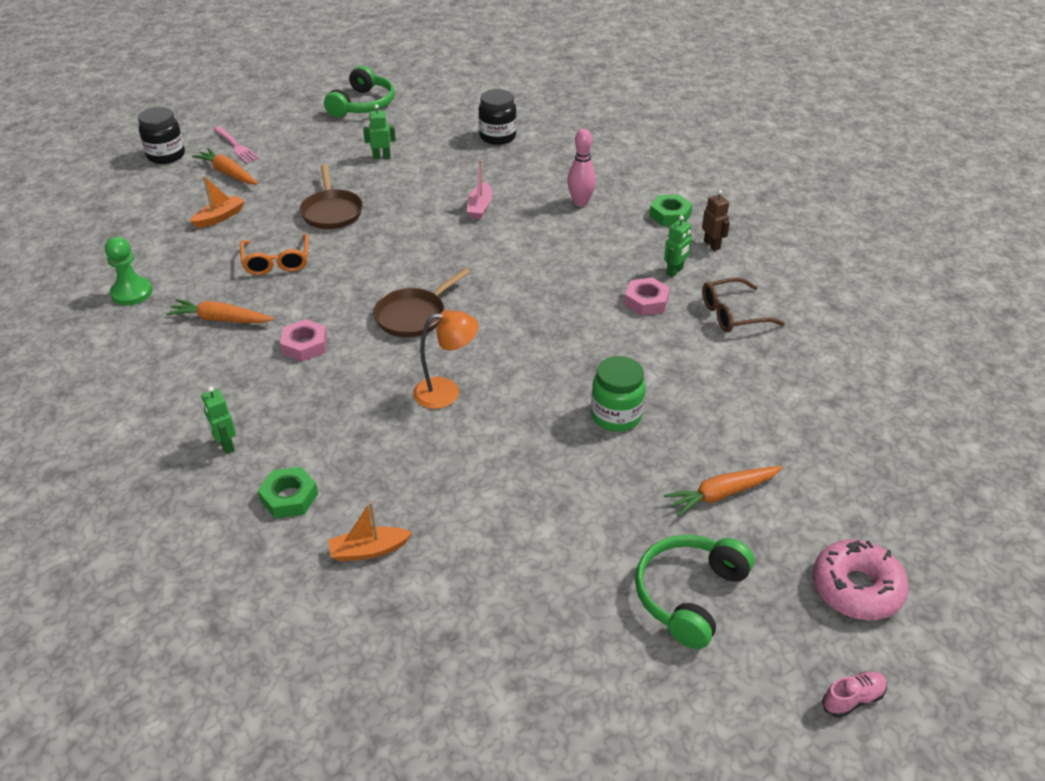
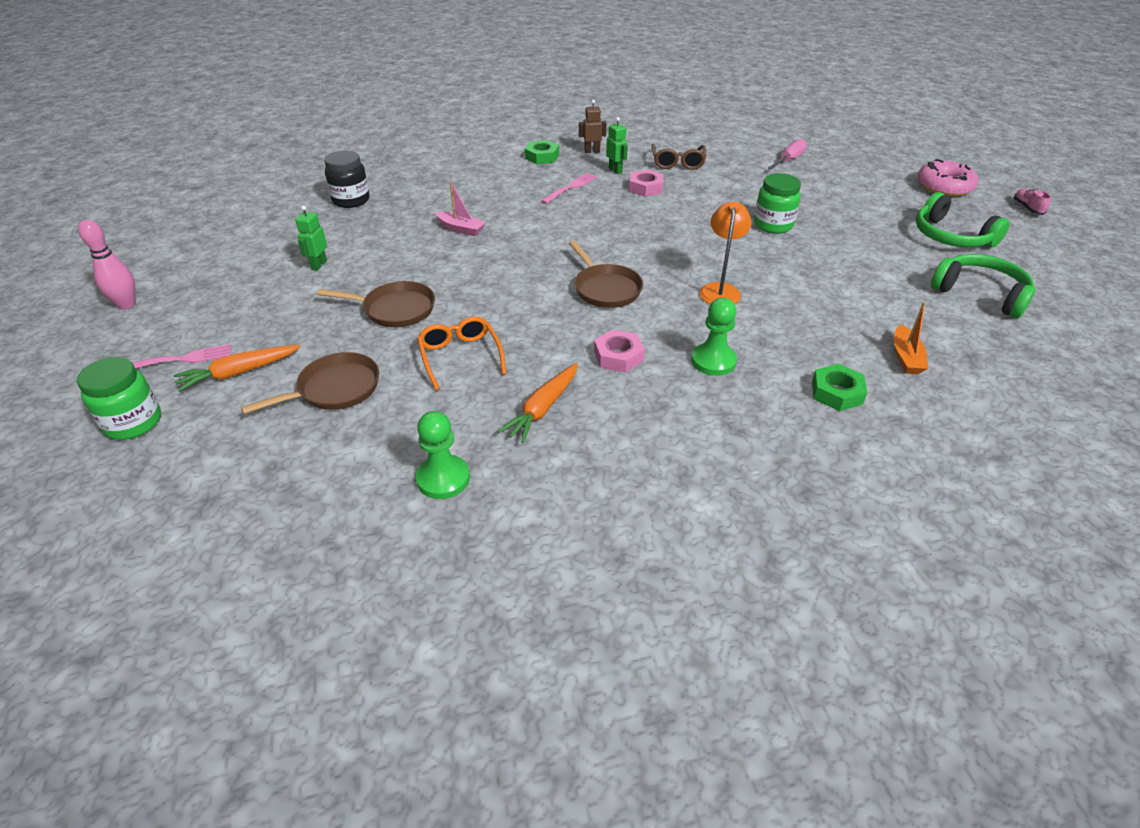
camera: 70 degrees left, 0 degrees up
black jar [138,107,185,164] -> green jar [77,357,161,440]
orange boat [190,176,245,228] -> brown pan [241,352,379,414]
green robot [201,386,236,454] -> none
orange glasses [240,234,308,275] -> orange glasses turned 120 degrees counterclockwise [417,316,506,391]
green headphones [324,66,395,117] -> green headphones moved to [931,254,1035,318]
pink bowling pin [567,129,596,207] -> pink bowling pin moved to [78,220,136,309]
orange carrot [664,466,783,517] -> none
none -> pink fork [541,173,597,204]
none -> green pawn [691,298,737,376]
none -> pink screwdriver [768,139,807,169]

